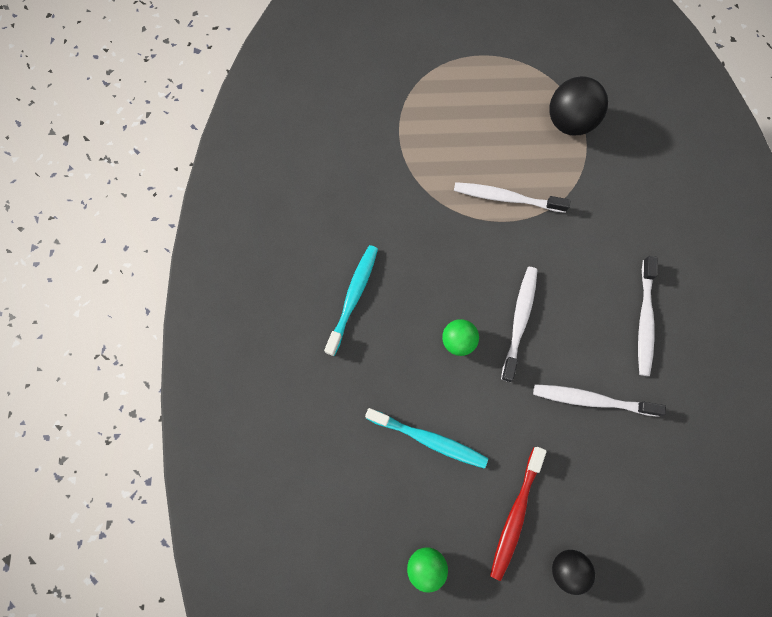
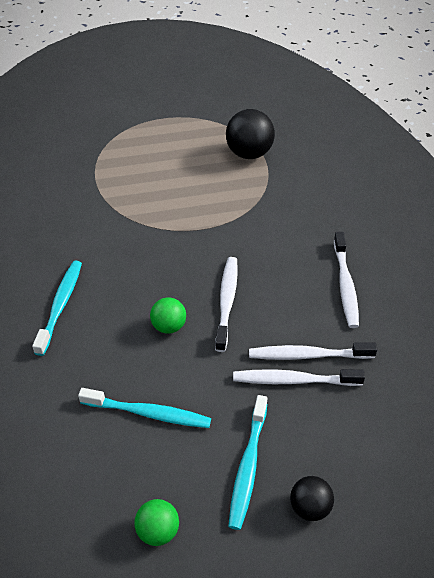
camera: 10 degrees left, 25 degrees down
white toothbrush [454,182,570,213] -> white toothbrush moved to [233,369,365,386]
red toothbrush [490,447,547,581] -> turquoise toothbrush [228,395,268,530]

